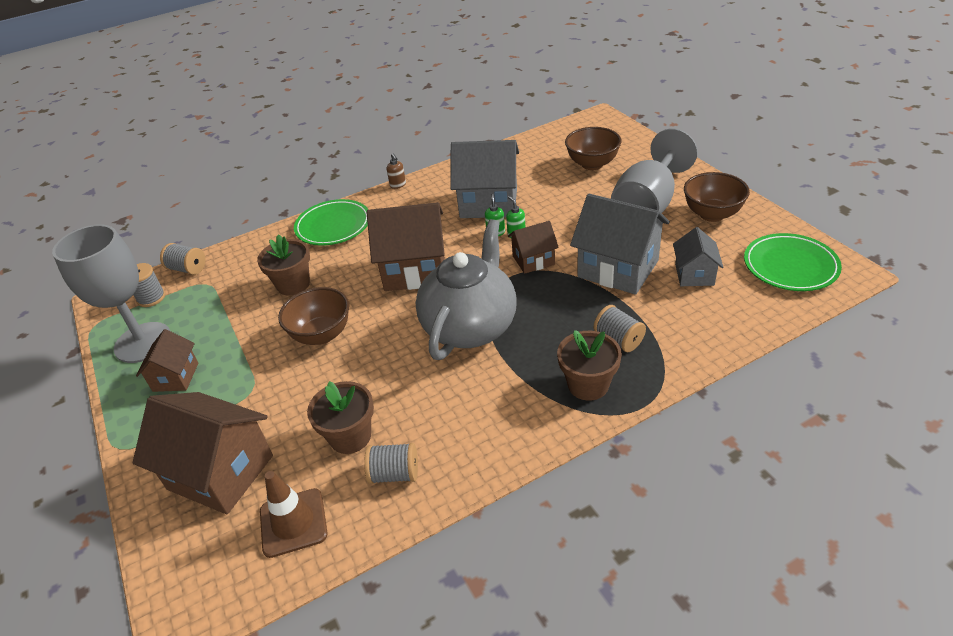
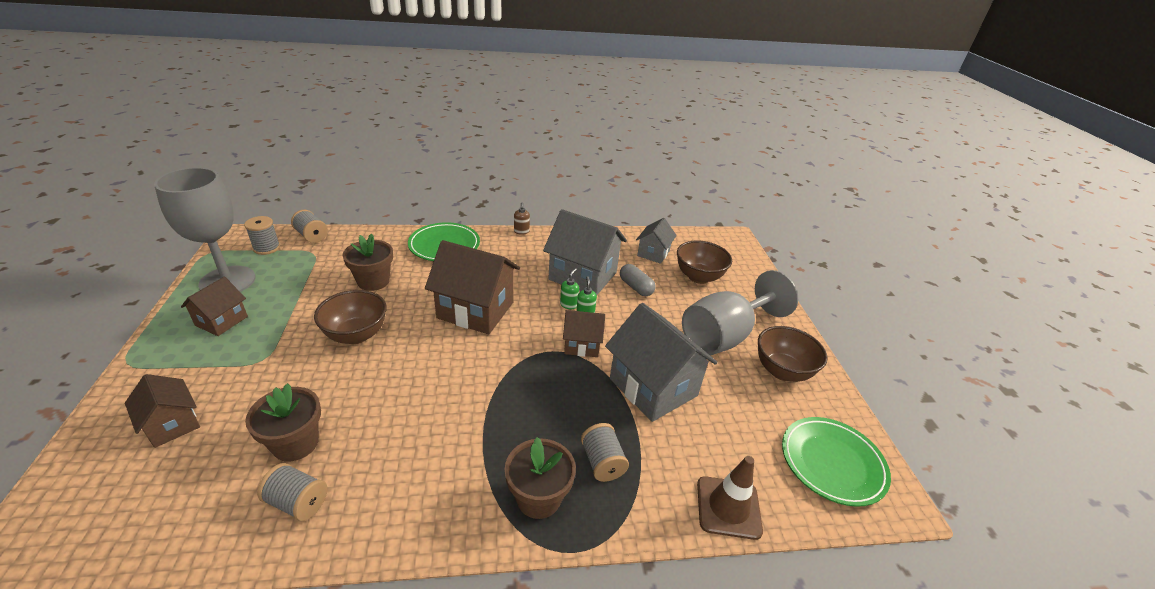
camera: 15 degrees right, 5 degrees down
brown house [133,392,273,514] -> brown house [125,374,200,448], size x0.55
brown traffic cone [260,471,327,558] -> brown traffic cone moved to [697,456,763,540]
grey teapot [416,219,517,360] -> none
grey house [673,227,723,286] -> grey house moved to [636,218,677,264]
none -> grey capsule [620,264,656,296]

